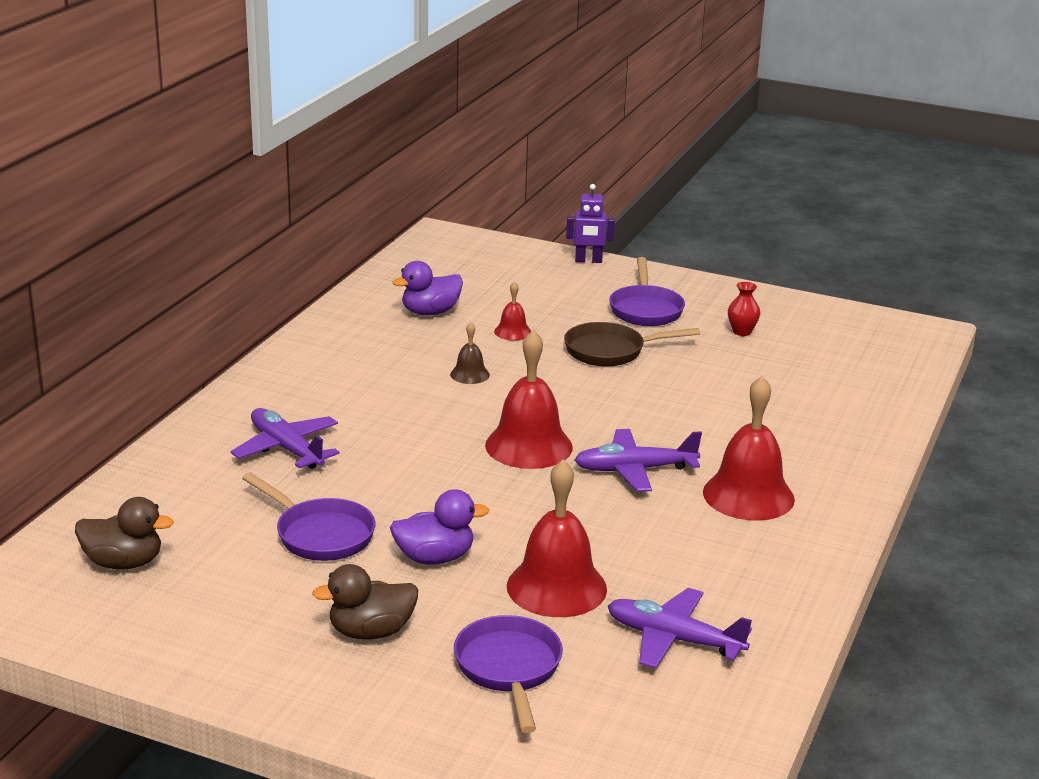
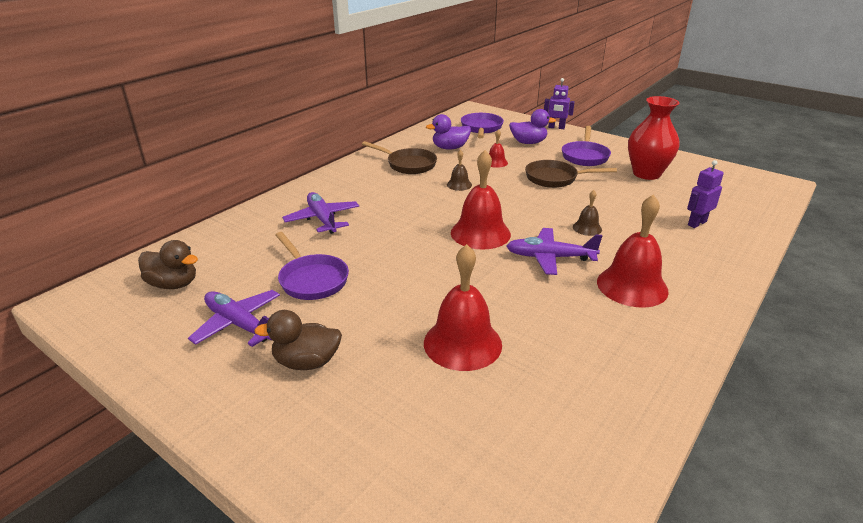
camera: 15 degrees right, 5 degrees up
purple duck [390,489,489,565] -> purple duck moved to [509,109,556,144]
purple pan [454,615,563,733] -> purple pan moved to [461,113,504,138]
purple plane [608,588,752,669] -> purple plane moved to [188,290,280,347]
red vase [728,282,760,336] -> red vase [628,96,680,180], size x2.23
none -> brown pan [362,141,437,174]
none -> brown bell [573,190,602,236]
none -> purple robot [687,160,724,228]

